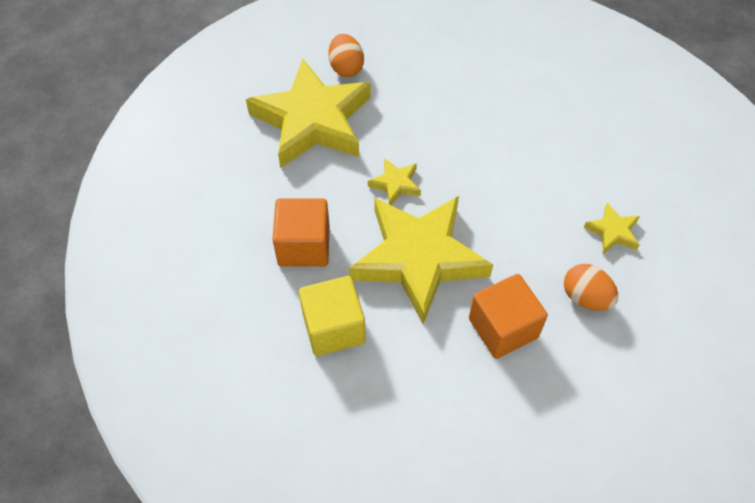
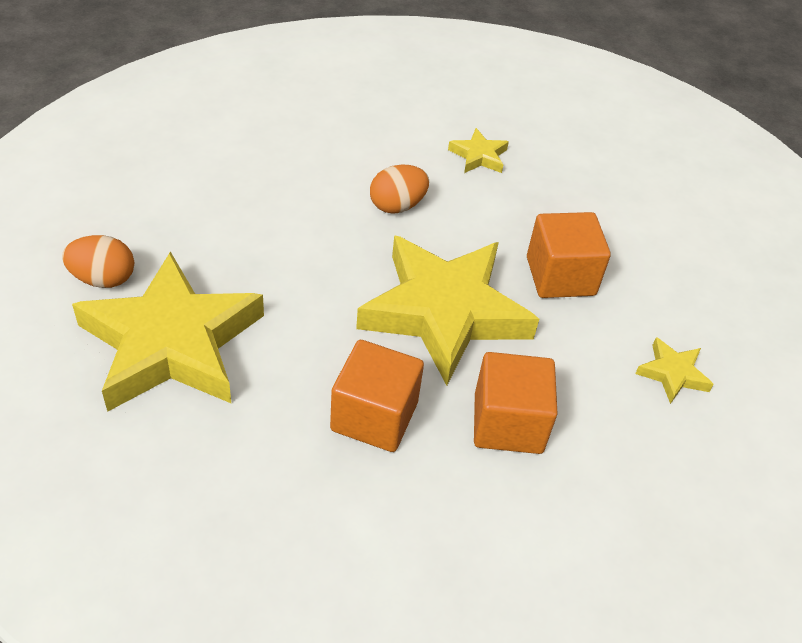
camera: 75 degrees left, 10 degrees down
yellow cube [299,276,366,356] -> orange cube [474,352,558,454]
yellow star [368,158,421,205] -> yellow star moved to [635,337,714,404]
orange egg [564,264,618,311] -> orange egg moved to [370,165,429,214]

